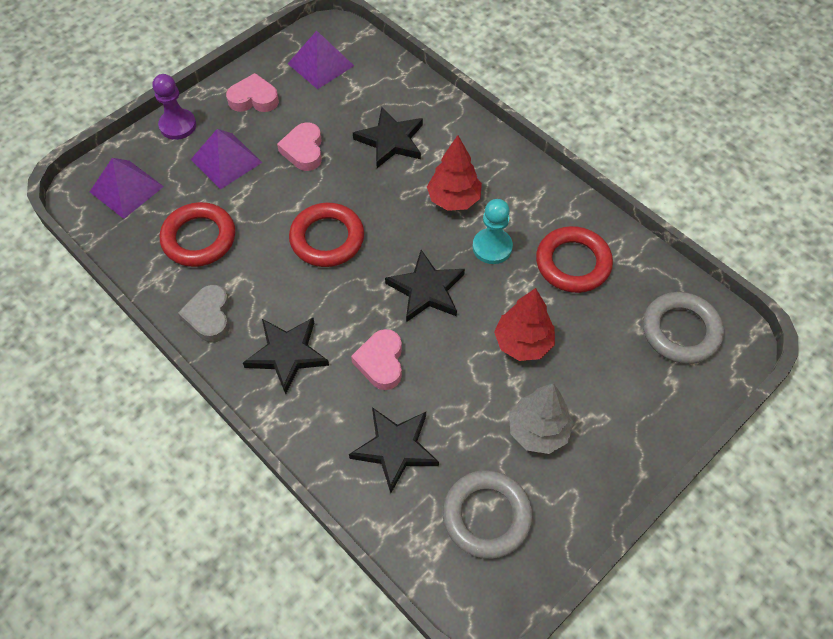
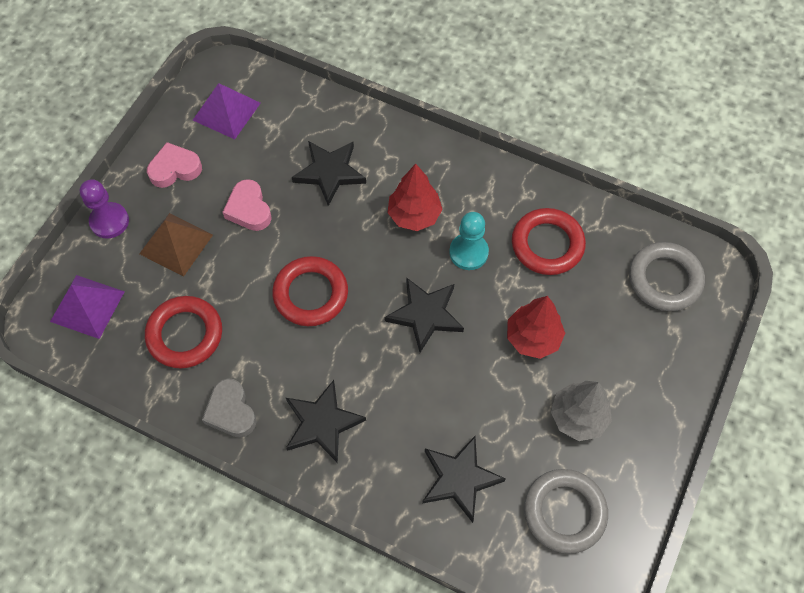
camera: 20 degrees left, 5 degrees up
purple pyramid [191,129,263,190] -> brown pyramid [139,213,213,277]
pink heart [351,329,402,390] -> none

